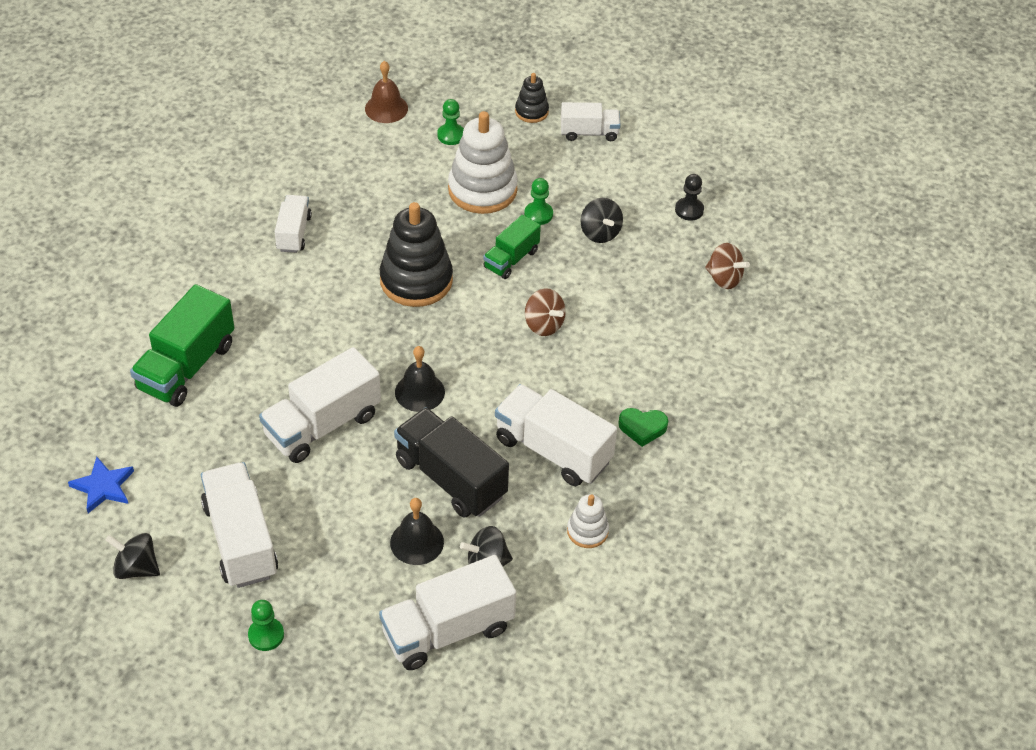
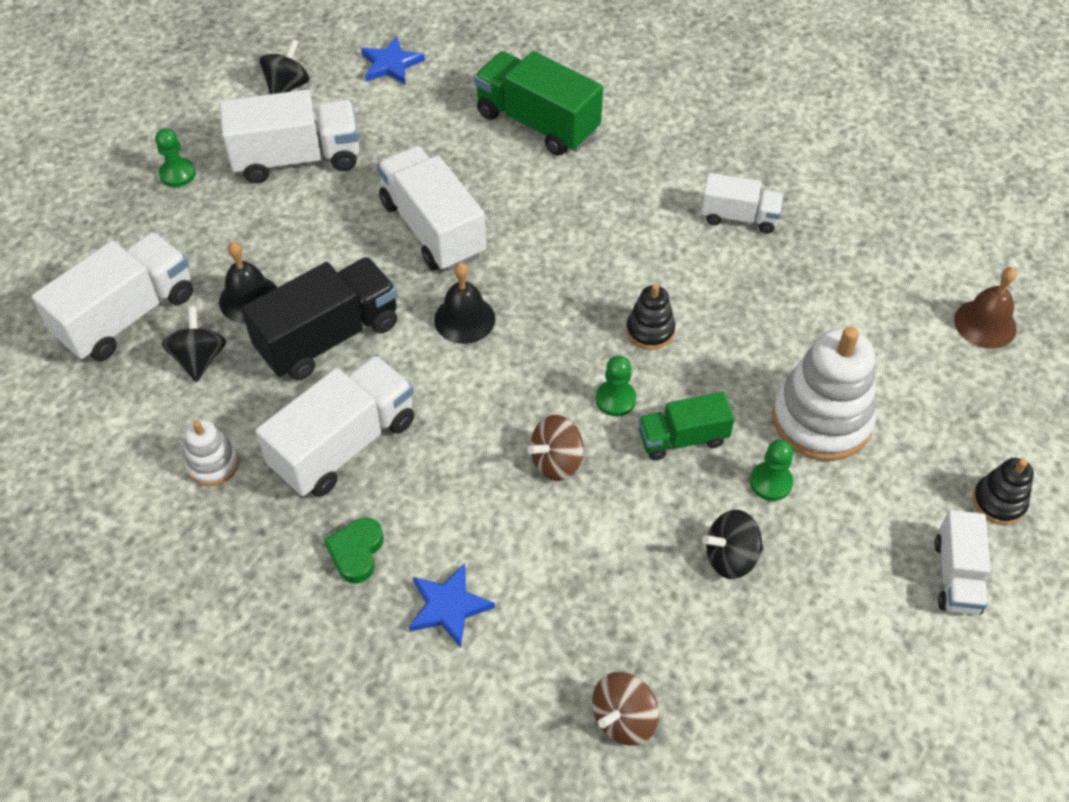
camera: 100 degrees right, 5 degrees up
white truck [379,555,516,670] -> white truck turned 60 degrees clockwise [32,232,193,361]
black stacking toy [380,202,453,307] -> black stacking toy [626,284,675,350], size x0.51
green pawn [437,99,464,145] -> green pawn moved to [596,356,637,417]
green truck [483,215,541,279] -> green truck turned 60 degrees counterclockwise [638,392,735,460]
black pawn [675,174,704,221] -> none
none -> blue star [409,563,495,648]

